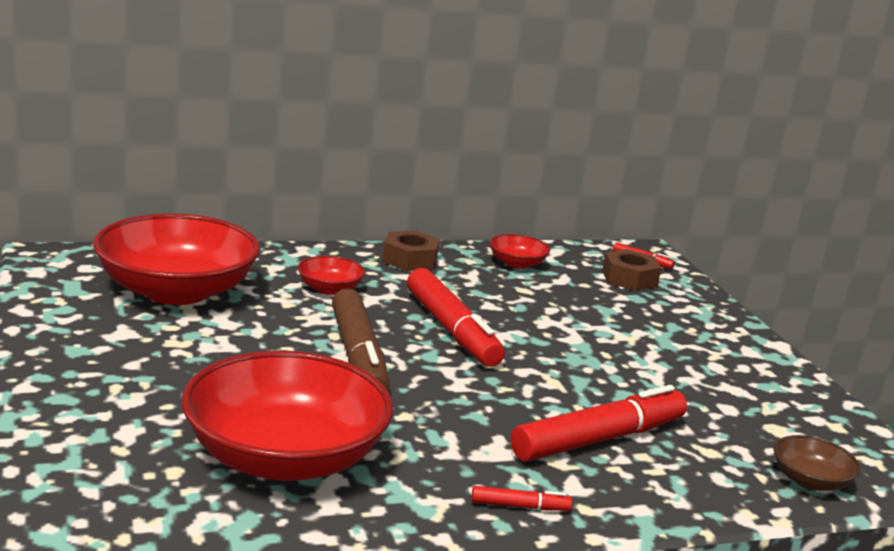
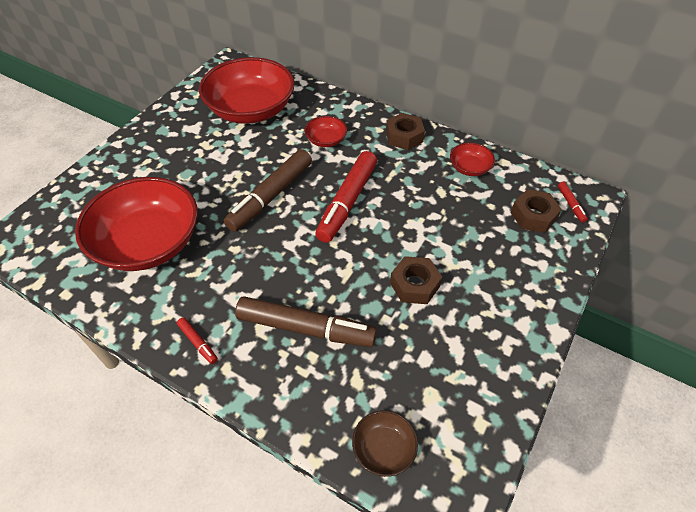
camera: 50 degrees right, 30 degrees up
red marker [511,385,687,462] -> brown marker [235,297,377,347]
none -> brown nut [390,256,442,304]

